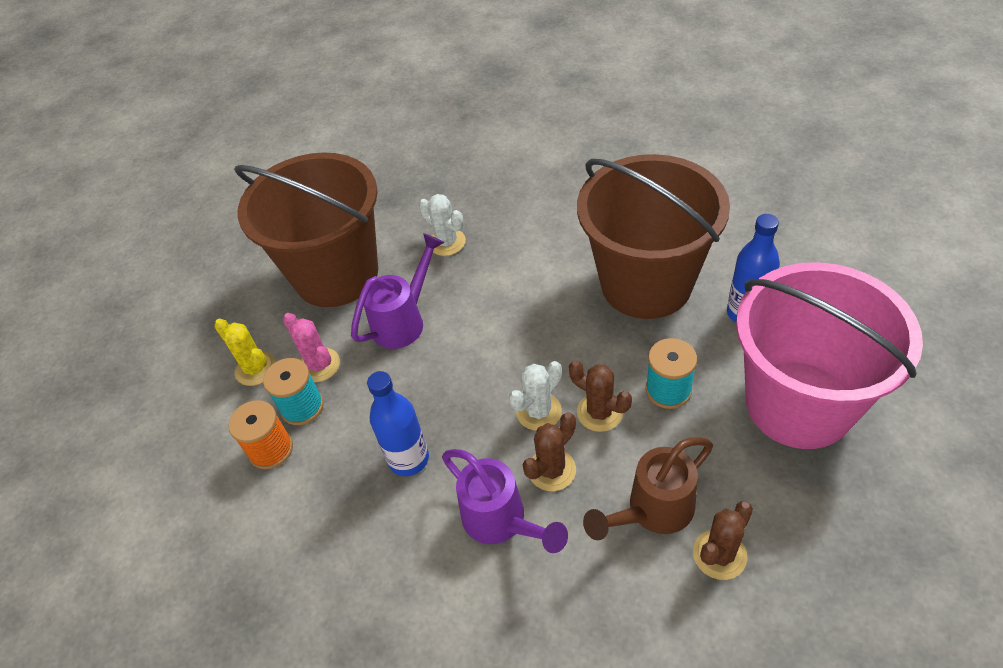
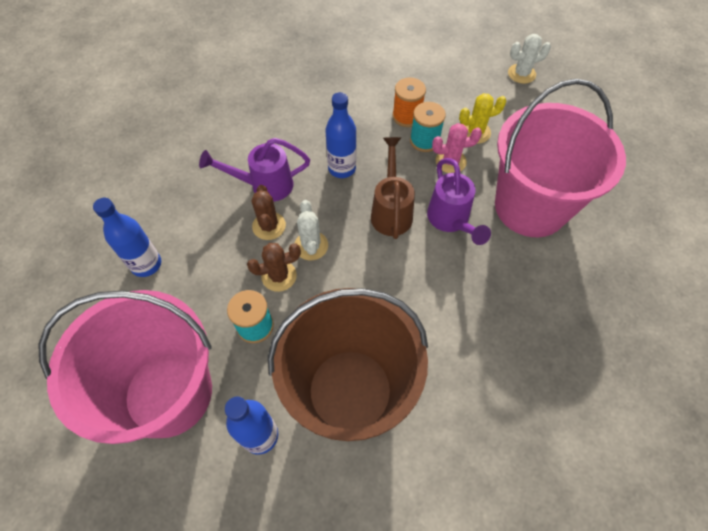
camera: 120 degrees right, 10 degrees up
brown bucket [234,152,378,307] -> pink bucket [495,79,626,237]
white cactus [419,194,466,256] -> white cactus moved to [508,34,551,84]
brown watering can [583,437,713,540] -> brown watering can moved to [371,137,415,239]
brown cactus [693,501,753,580] -> blue bottle [93,198,161,277]

